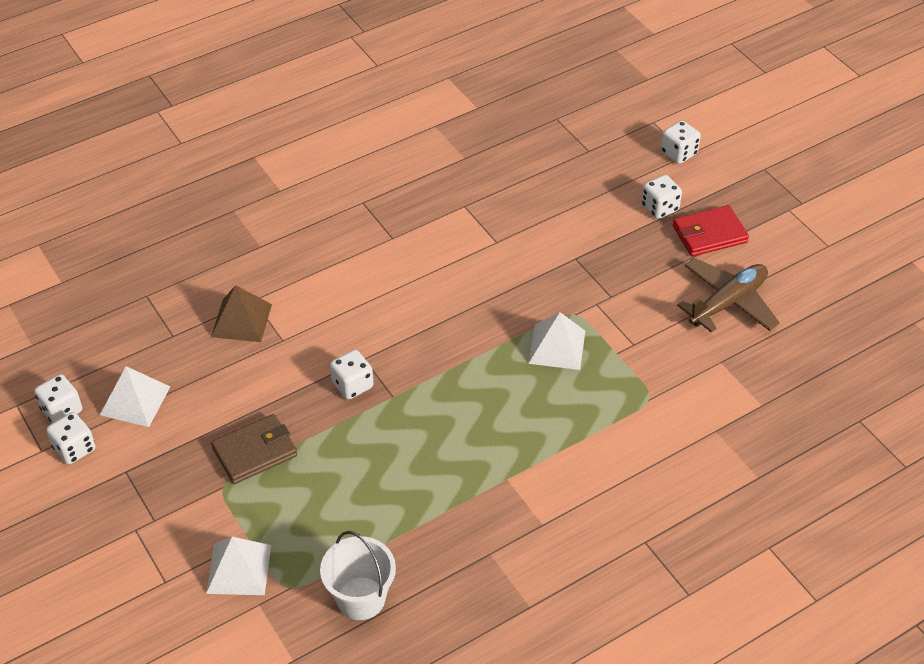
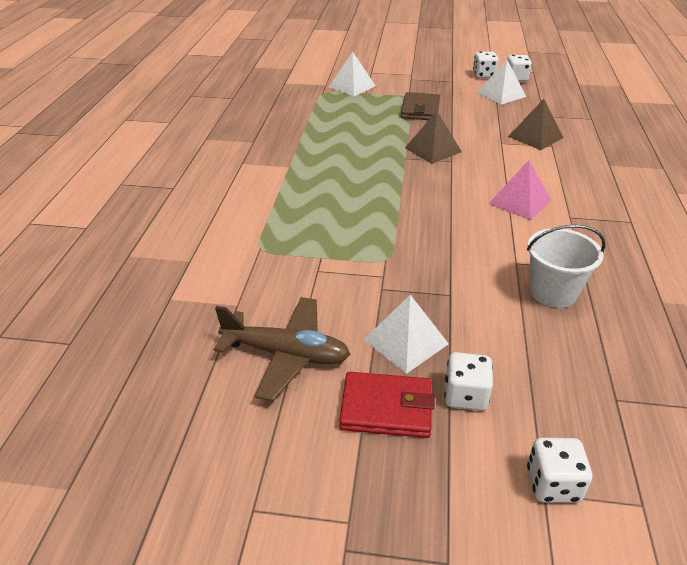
camera: 130 degrees right, 10 degrees down
white bucket [320,531,396,620] -> white bucket moved to [527,225,605,308]
white dice [330,349,374,399] -> brown pyramid [405,111,462,164]
white pyramid [528,312,585,370] -> white pyramid moved to [364,295,449,374]
red wallet [673,205,749,256] -> red wallet turned 75 degrees clockwise [339,372,434,438]
brown plane [677,258,780,332] -> brown plane turned 75 degrees counterclockwise [214,297,351,401]
none -> pink pyramid [489,160,552,220]

